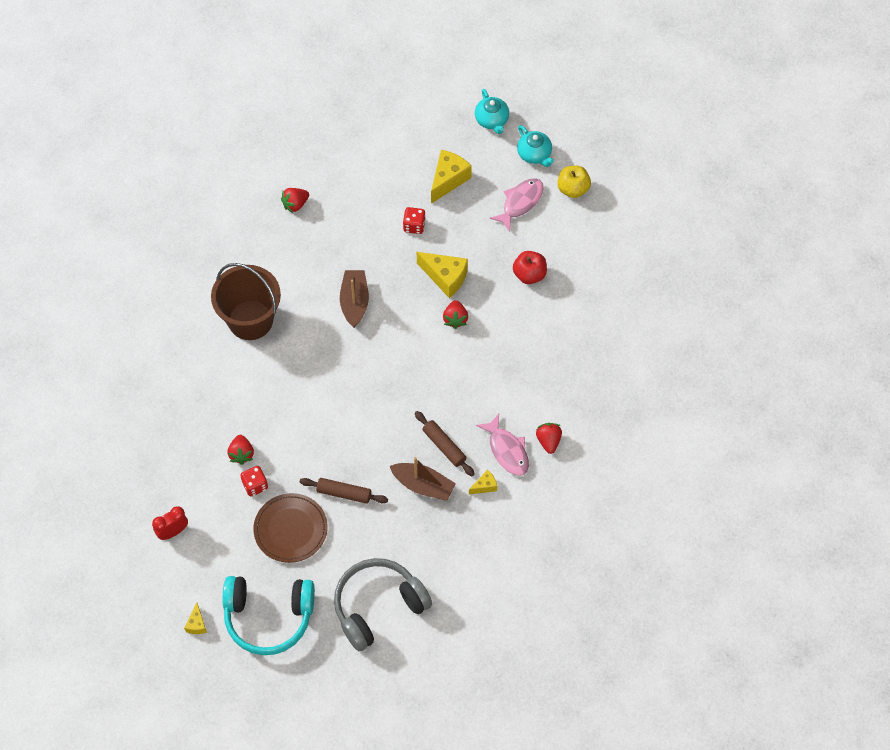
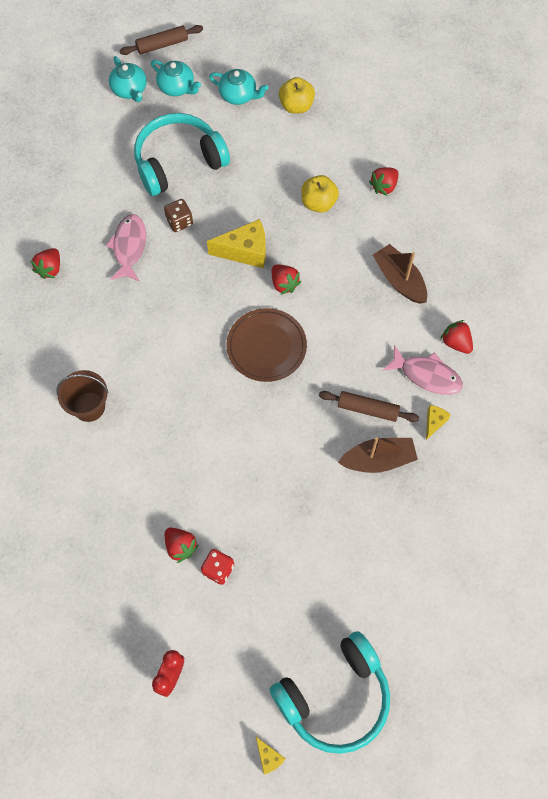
camera: 35 degrees left, 5 degrees up
brown bucket [211,263,281,340] -> brown bucket [56,370,109,422], size x0.60
brown plate [253,493,328,563] -> brown plate moved to [227,308,307,382]
brown rolling pin [300,478,388,504] -> brown rolling pin moved to [120,25,203,55]
grey headphones [334,558,432,651] -> none
brown boat [340,270,369,328] -> brown boat moved to [373,244,427,304]
red dice [403,207,426,234] -> brown dice [164,199,193,232]
yellow cheese [431,150,472,204] -> turquoise headphones [134,113,230,196]
pink fish [490,178,543,232] -> pink fish moved to [106,214,146,281]
red apple [513,251,547,284] -> yellow apple [301,175,339,213]
none -> turquoise teapot [109,56,147,102]
none -> red strawberry [369,167,399,196]

